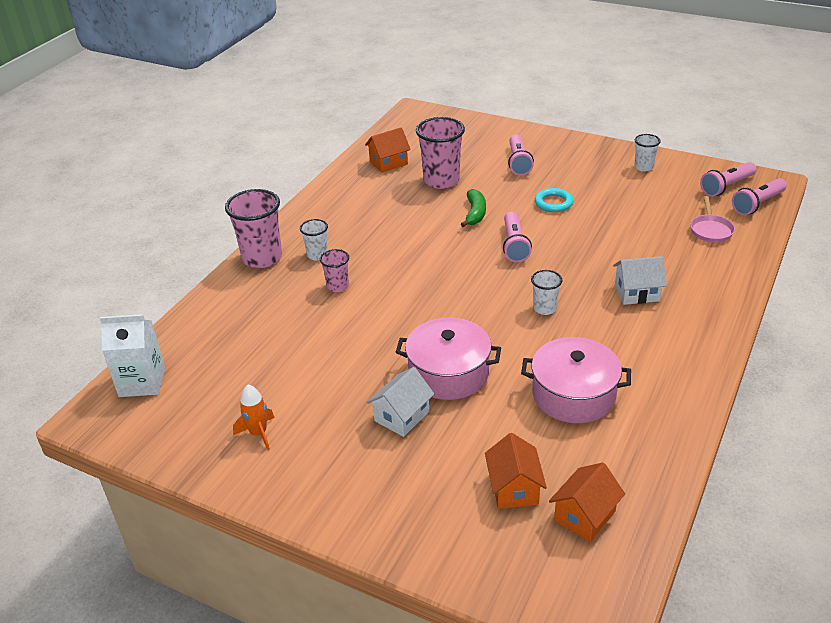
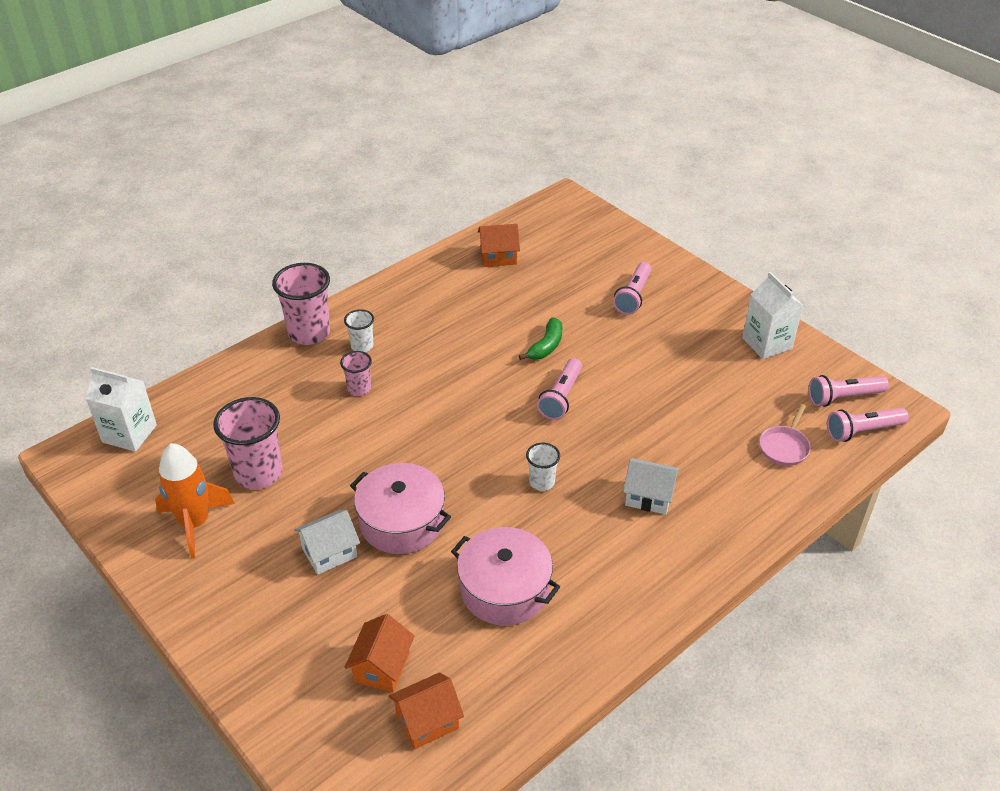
camera: 20 degrees right, 5 degrees up
orange rocket [233,385,275,450] -> orange rocket [155,443,235,558], size x1.73
pink cup [416,117,465,189] -> pink cup moved to [213,397,283,489]
turquoise ring [535,188,573,212] -> none
white cup [634,134,661,171] -> white carton [742,272,803,359]

